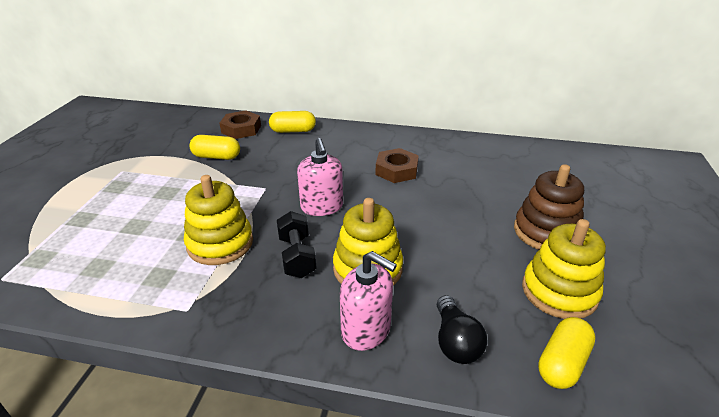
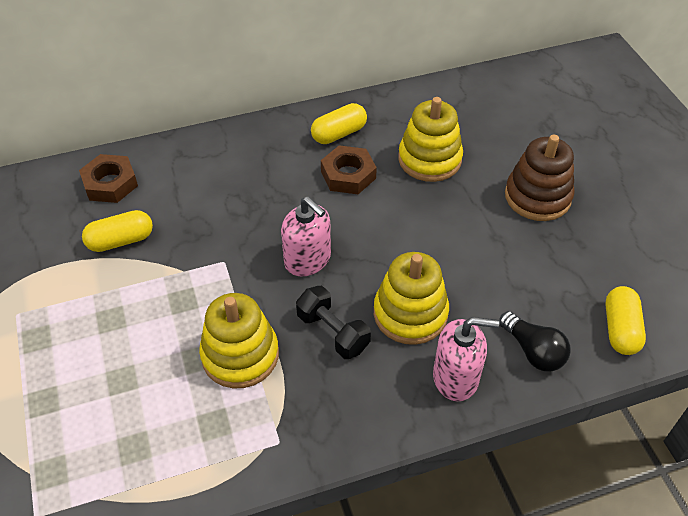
camera: 30 degrees left, 15 degrees up
yellow capsule [269,111,316,133] -> yellow capsule moved to [311,103,367,144]
yellow stacking toy [522,219,606,319] -> yellow stacking toy moved to [398,97,463,182]

